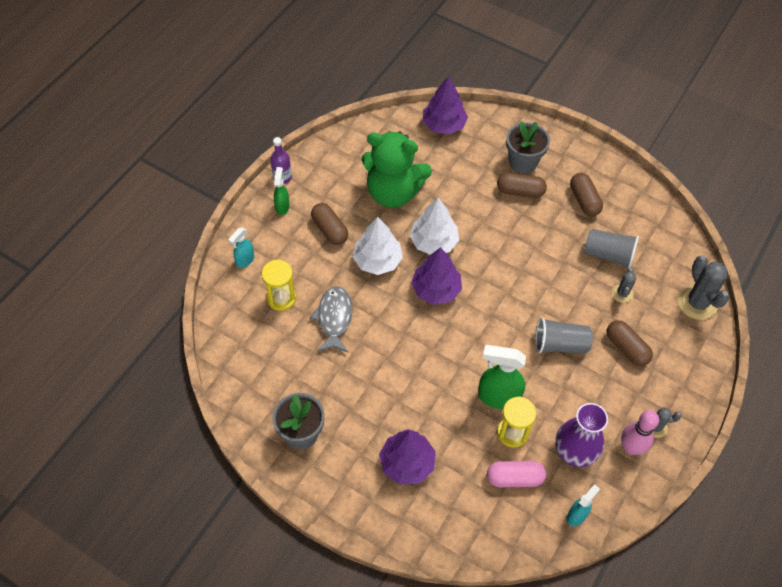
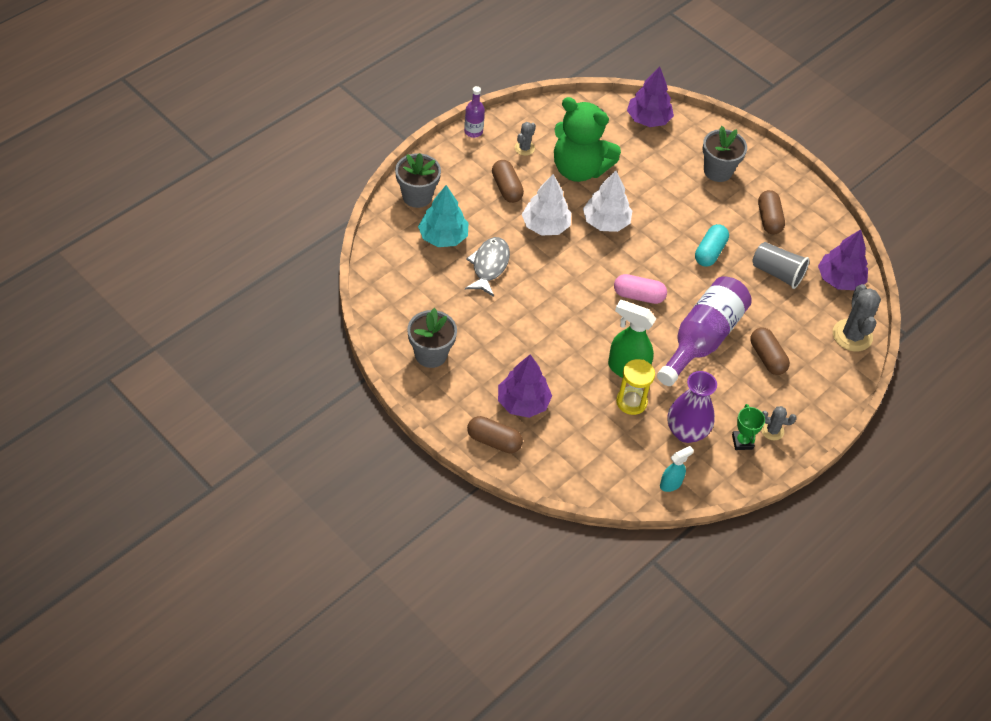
camera: 10 degrees right, 5 degrees down
turquoise spray bottle [228,227,254,268] -> grey flower pot [395,153,441,208]
yellow hourglass [262,260,296,311] -> turquoise tree [418,185,468,247]
green spray bottle [274,167,290,215] -> none
purple tree [411,247,462,305] -> purple tree moved to [818,229,868,290]
pink capsule [487,461,546,487] -> pink capsule moved to [614,274,667,304]
brown capsule [497,173,547,198] -> brown capsule moved to [467,416,523,453]
grey cup [535,318,593,353] -> purple bottle [657,276,752,386]
grey cactus [612,269,636,303] -> grey cactus moved to [515,122,536,156]
pink bowling pin [621,410,659,455] -> green trophy [732,404,765,450]
none -> turquoise capsule [695,224,729,267]

